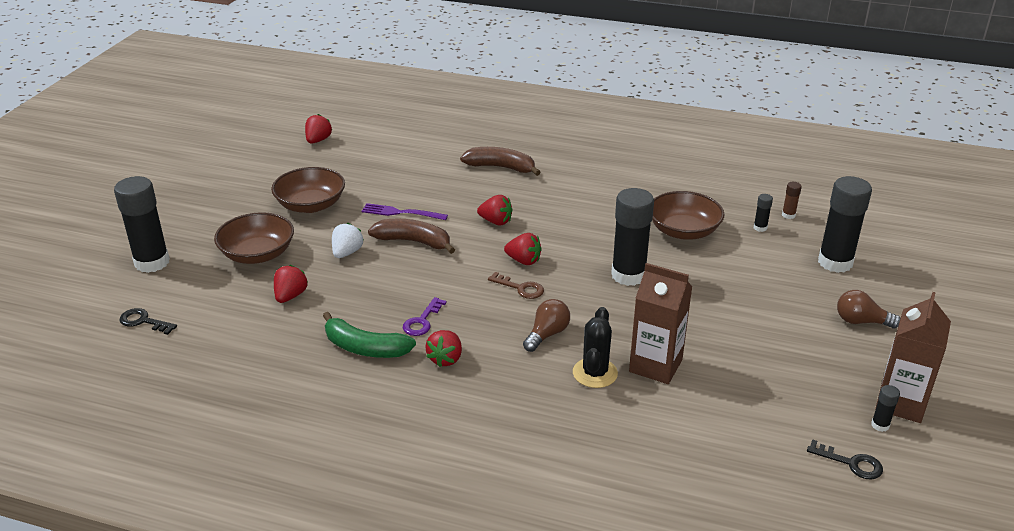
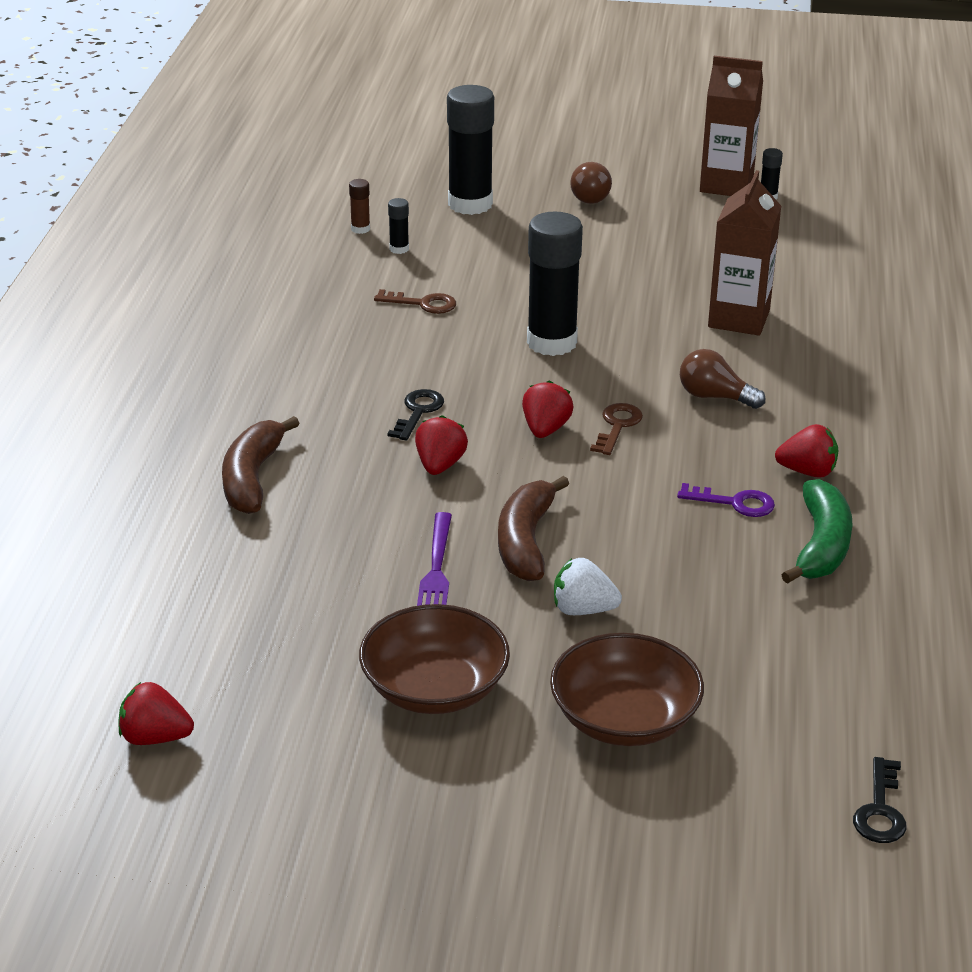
camera: 100 degrees left, 0 degrees up
black glue stick [114,176,170,273] -> none
red strawberry [274,265,308,303] -> none
black cactus [573,307,618,388] -> none
brown bowl [652,191,724,240] -> brown key [374,289,456,314]
black key [807,439,883,480] -> black key moved to [388,389,444,441]

